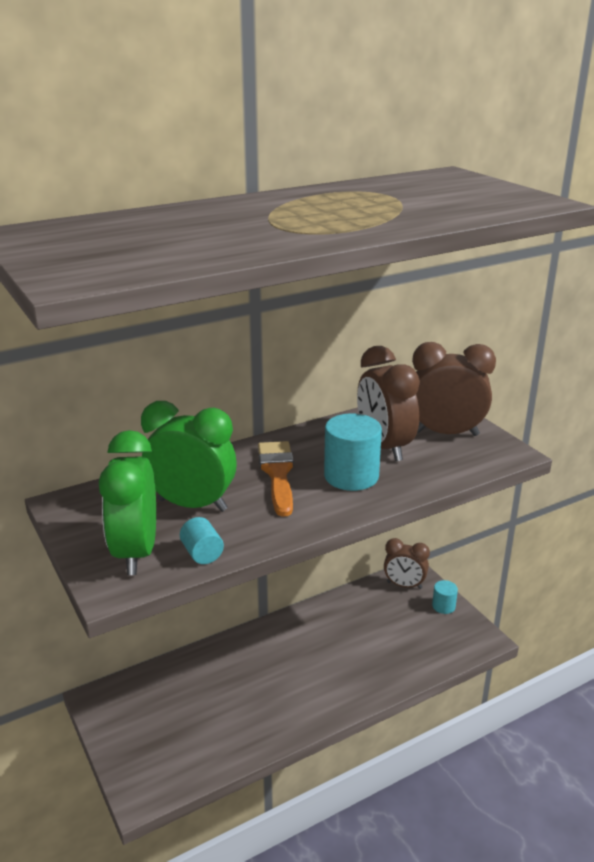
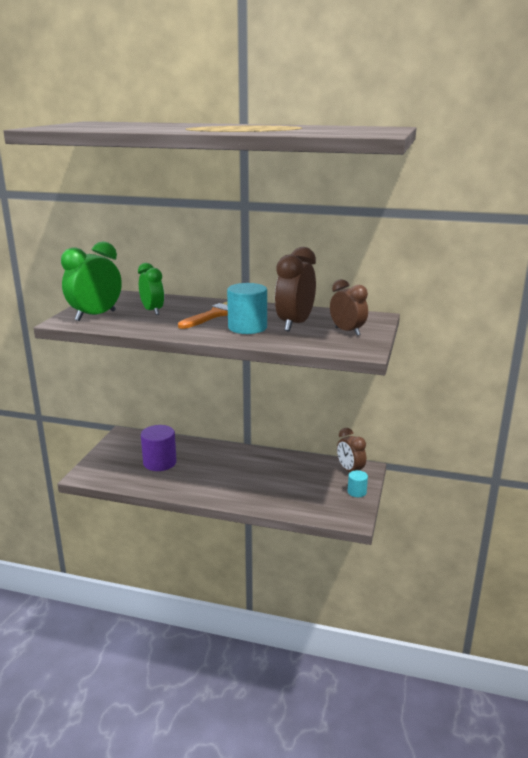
camera: 45 degrees right, 5 degrees down
green clock [141,401,237,512] -> green clock [138,263,164,315], size x0.66
turquoise cylinder [180,517,224,564] -> none
brown clock [412,342,496,436] -> brown clock [330,279,368,336], size x0.66
none -> purple cylinder [141,425,177,471]

